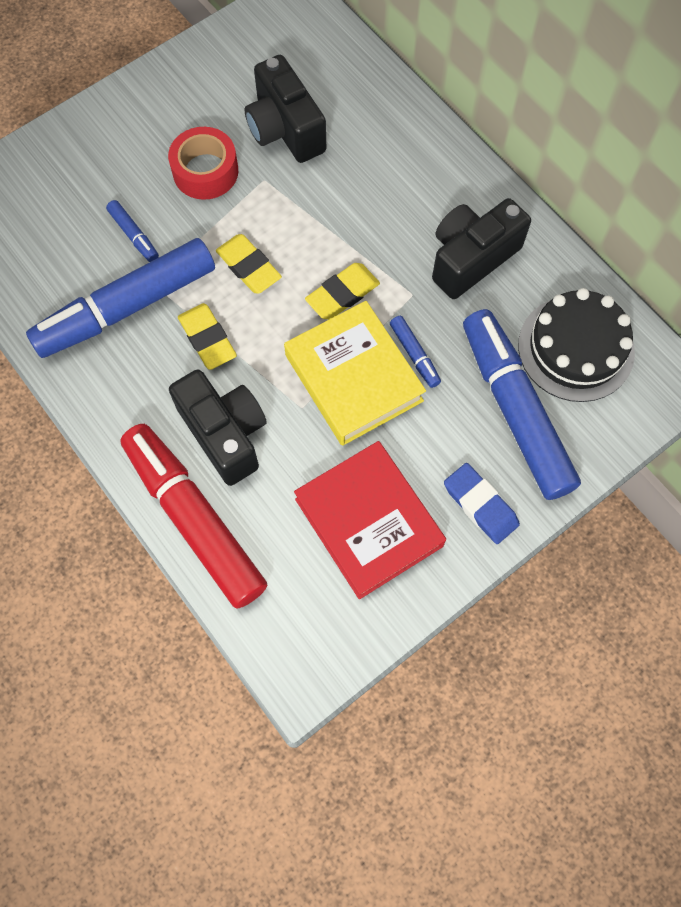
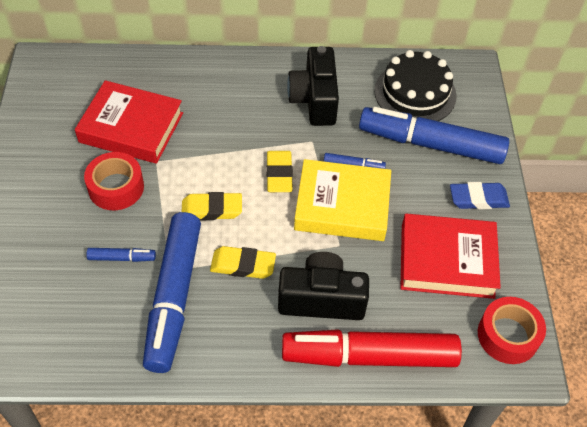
camera: 55 degrees left, 15 degrees down
black camera [245,55,326,163] -> red book [75,80,183,164]
none -> red tape [478,297,546,364]

